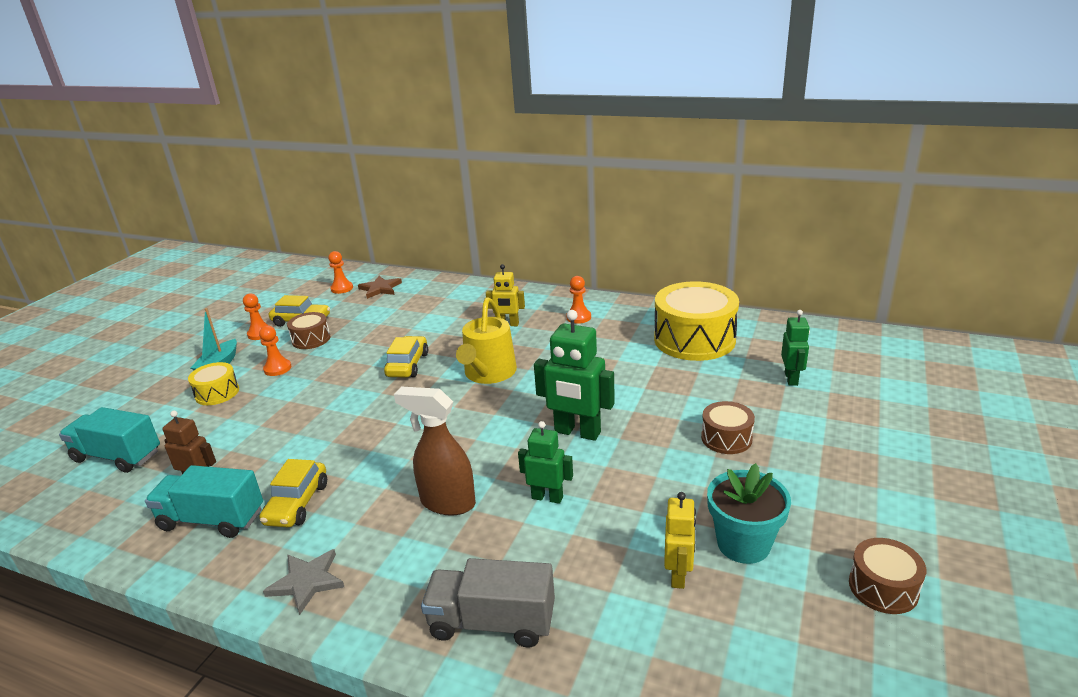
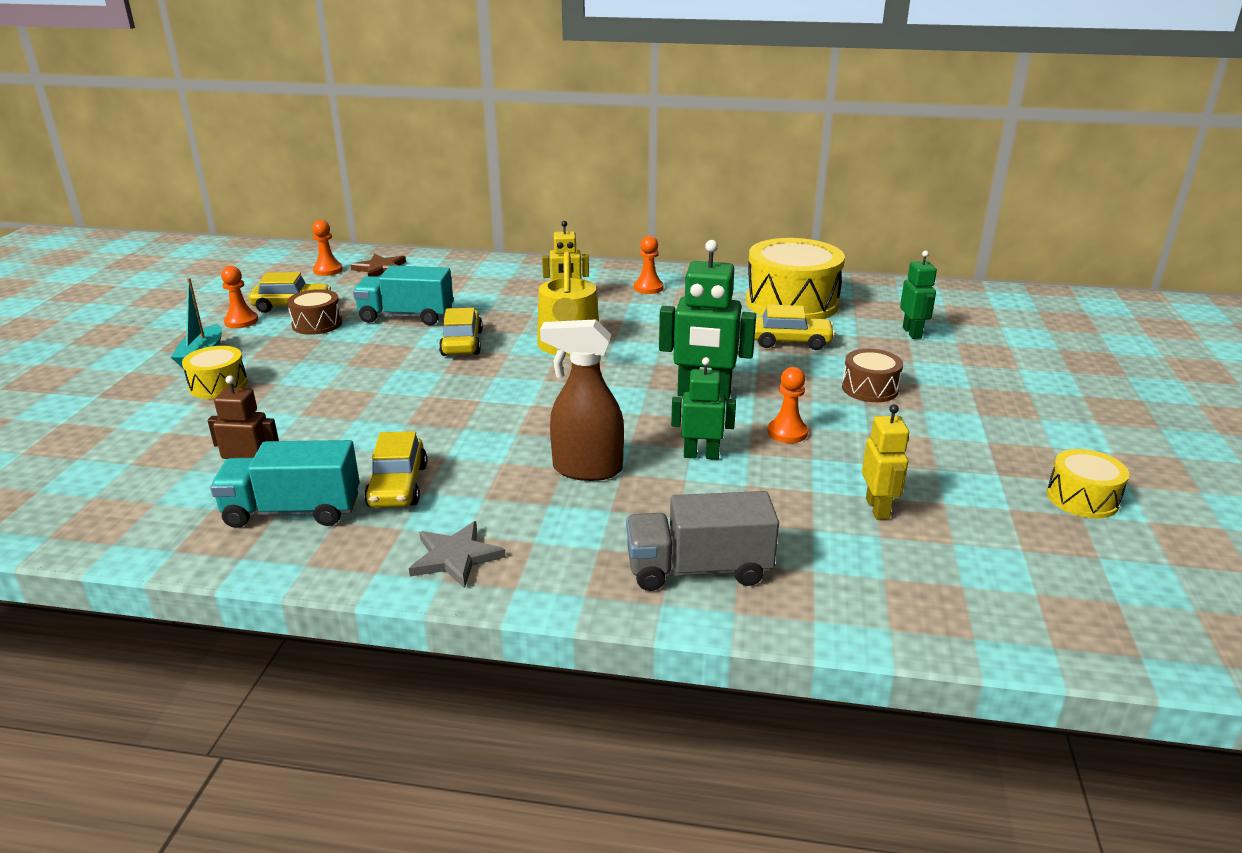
camera: 15 degrees left, 0 degrees up
turquoise truck [59,407,160,473] -> turquoise truck moved to [353,265,453,325]
orange pawn [259,326,291,376] -> orange pawn moved to [768,367,808,443]
turquoise flower pot [707,463,791,564] -> none
brown drum [849,538,926,614] -> yellow drum [1047,449,1130,518]
none -> yellow car [754,305,835,350]

